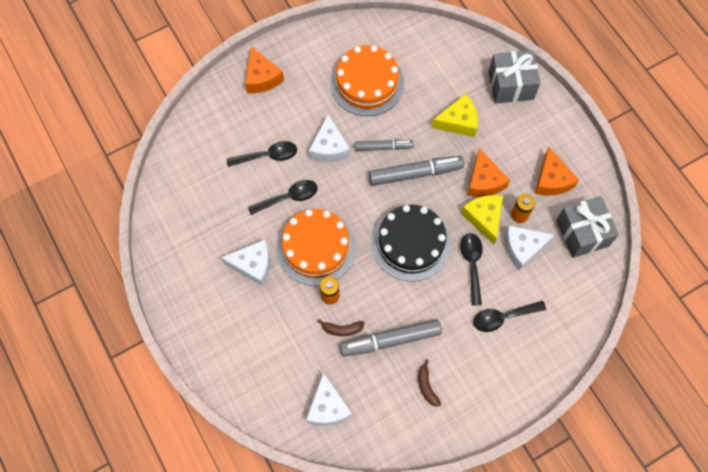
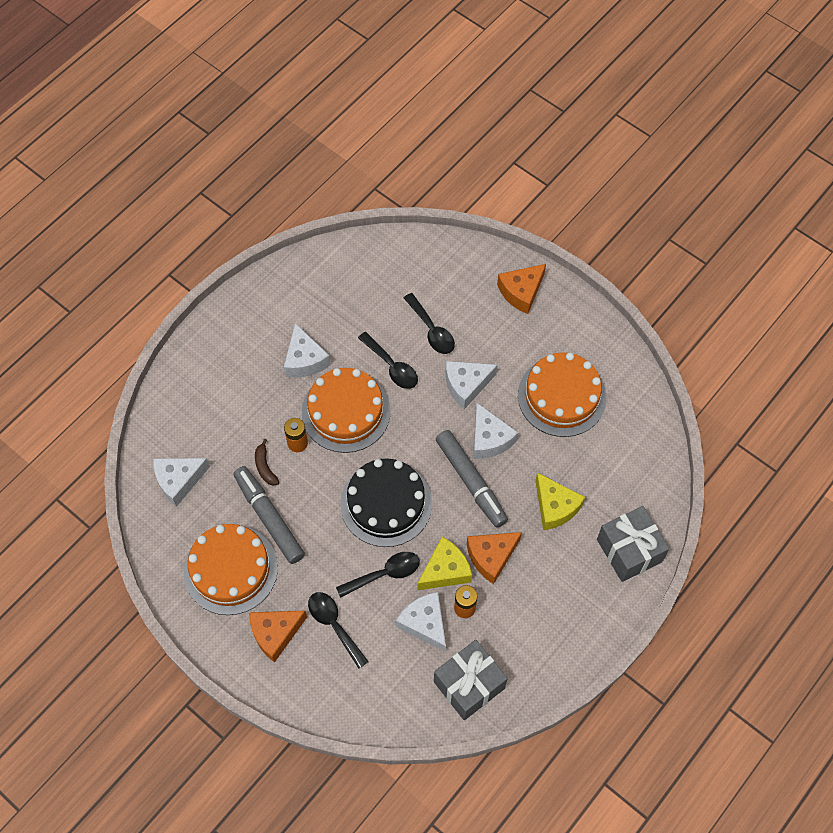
camera: 70 degrees right, 5 degrees down
grey marker [355,139,414,151] -> white cheese [473,403,518,459]
brown banana [418,359,441,407] -> orange cake [184,524,278,615]
orange cheese [535,147,579,196] -> orange cheese moved to [249,611,307,663]

